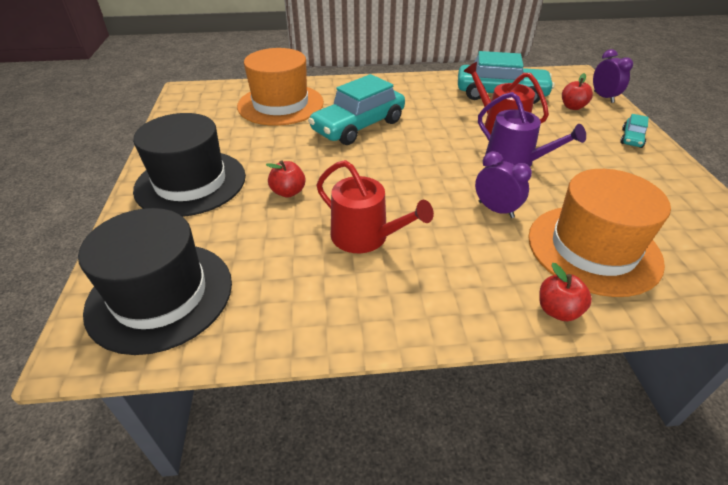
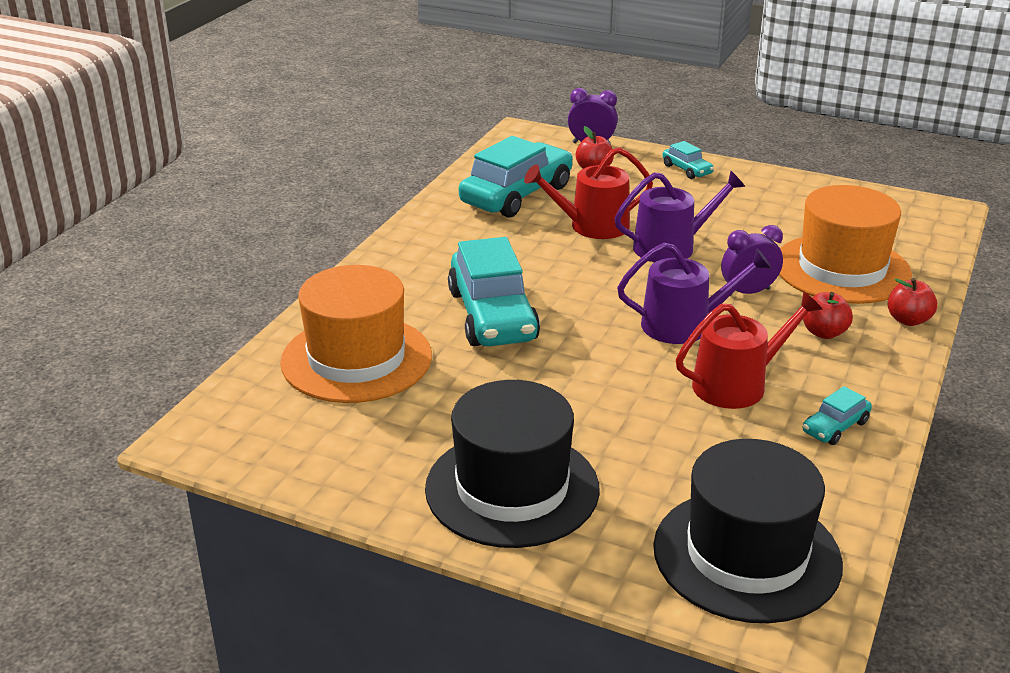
camera: 60 degrees left, 10 degrees down
red apple [266,160,306,198] -> red apple moved to [803,292,853,339]
none -> purple watering can [617,243,772,344]
none -> turquoise car [803,386,872,445]

